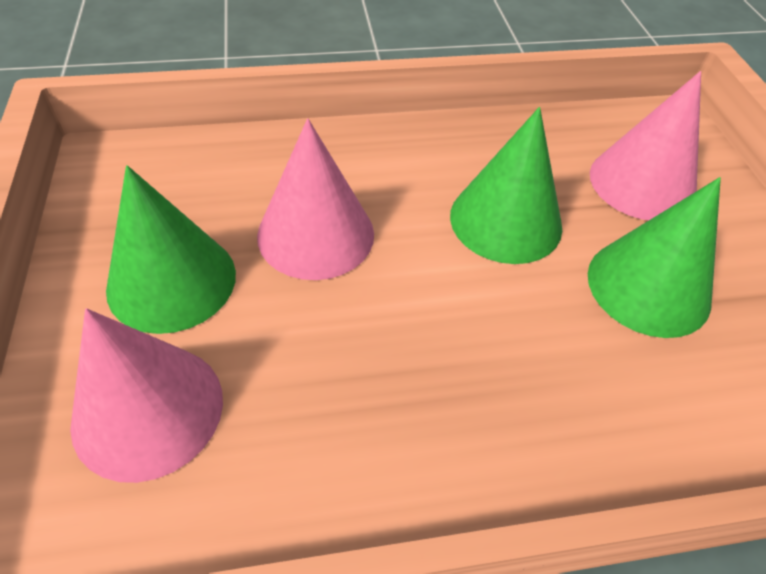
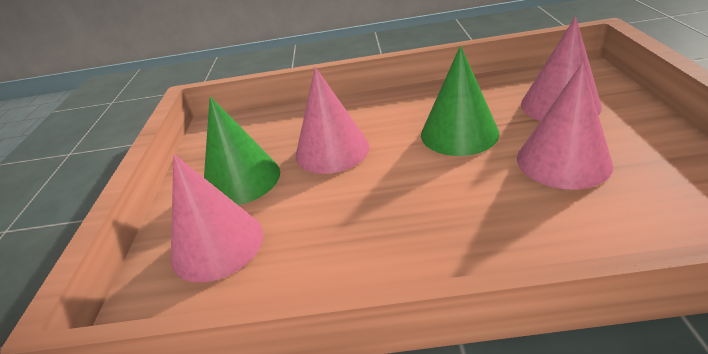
camera: 15 degrees right, 15 degrees down
green cone [588,177,721,338] -> pink cone [517,63,613,190]

